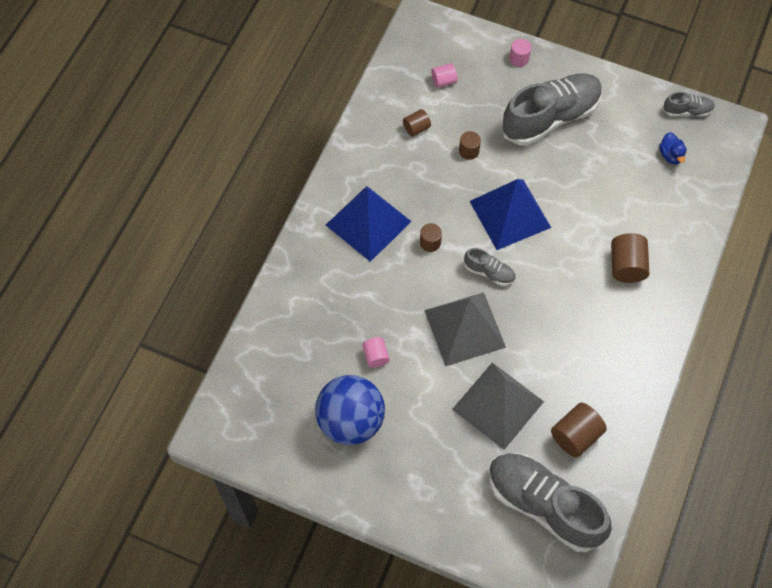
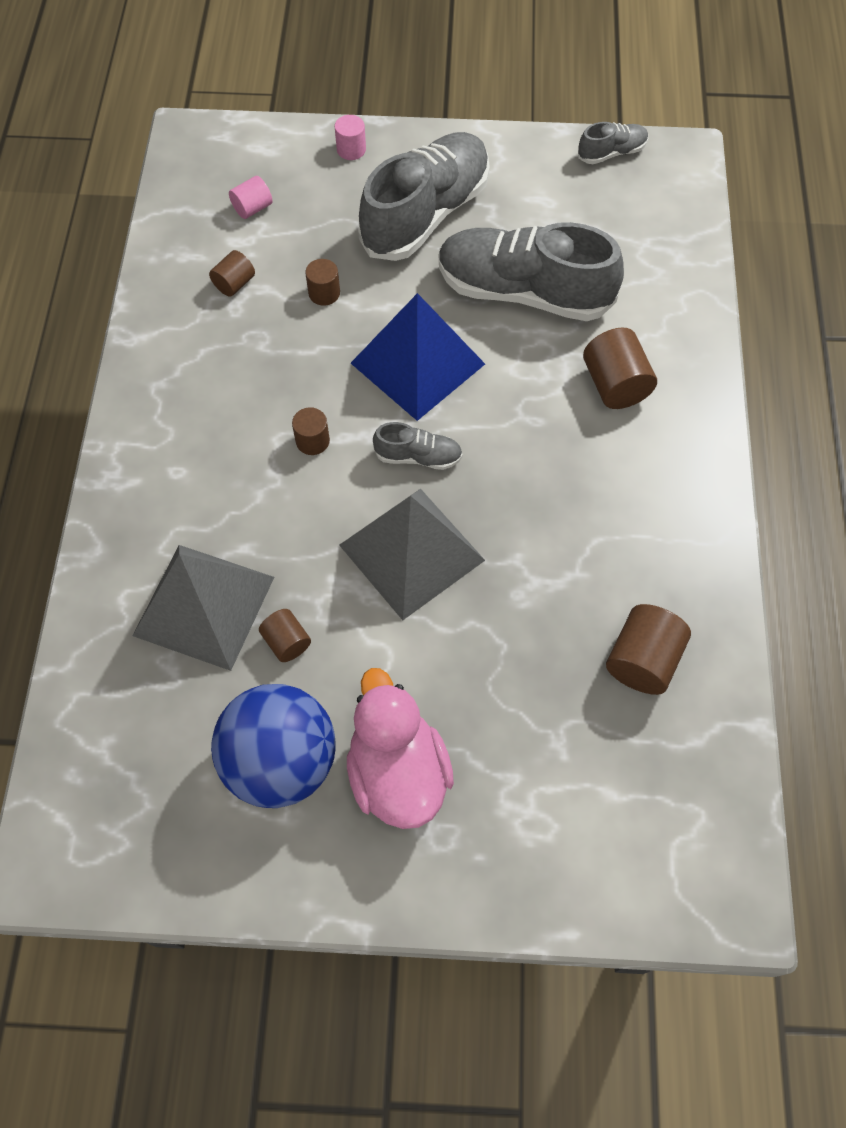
camera: 20 degrees left, 0 degrees up
blue pyramid [326,186,412,262] -> none
pink cylinder [362,337,390,368] -> brown cylinder [259,609,311,662]
grey pyramid [452,363,544,450] -> grey pyramid moved to [132,545,274,671]
grey shoe [489,453,612,552] -> grey shoe moved to [439,222,624,321]
blue duck [659,132,686,164] -> none
none -> pink duck [347,668,454,829]

